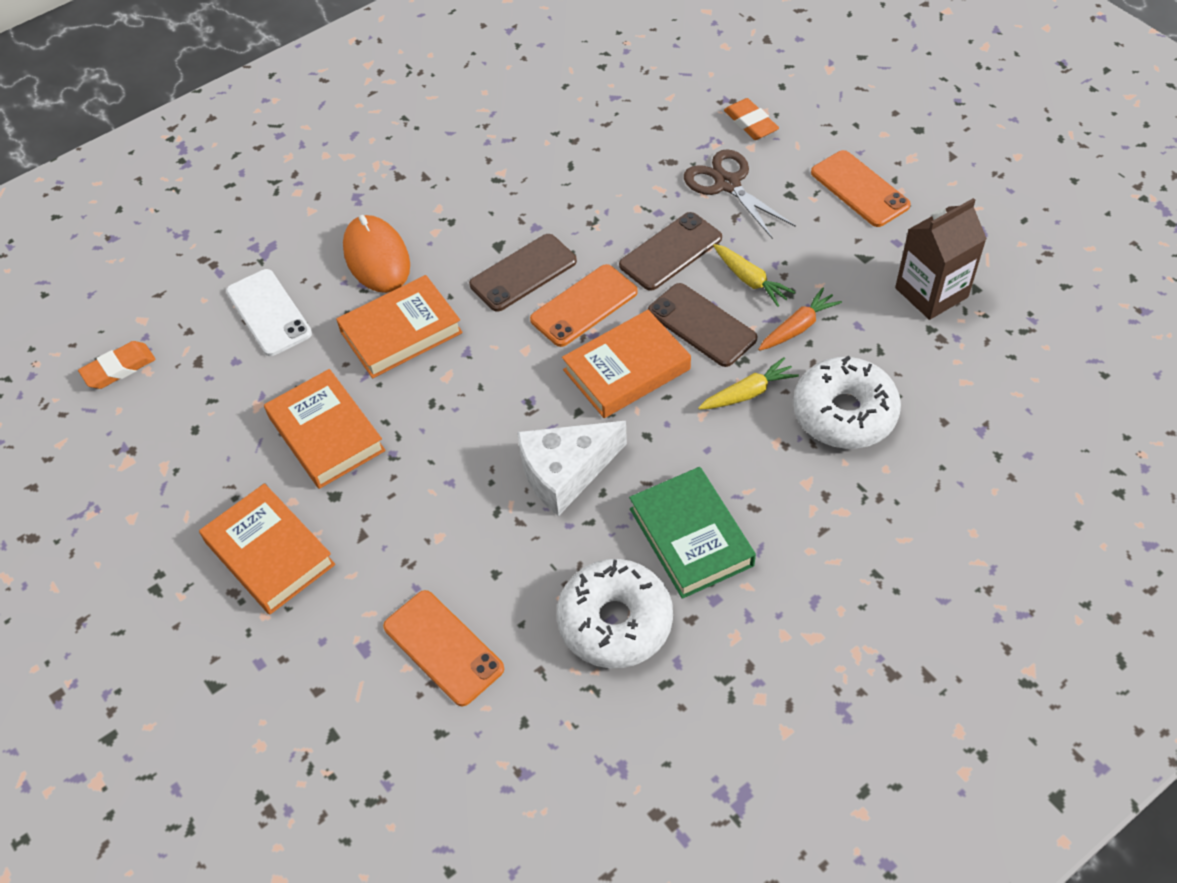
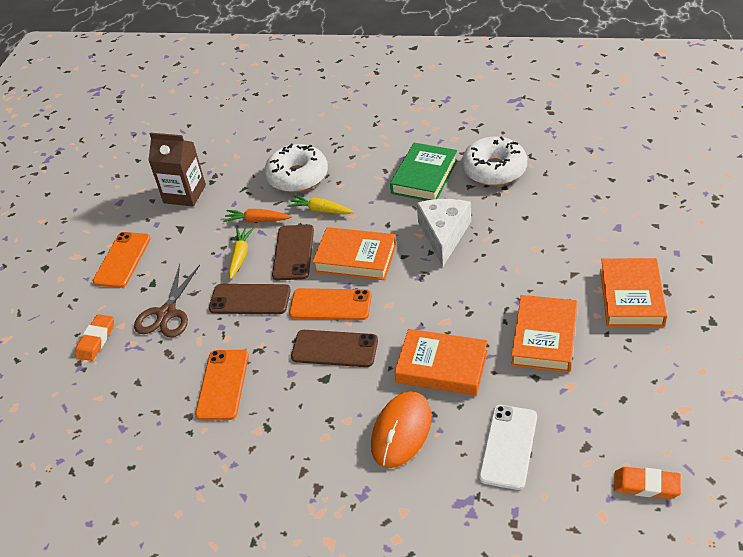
camera: 130 degrees left, 10 degrees down
orange phone [383,590,504,706] -> orange phone moved to [195,350,249,420]
white cheese [517,421,627,516] -> white cheese turned 105 degrees counterclockwise [417,199,471,267]

